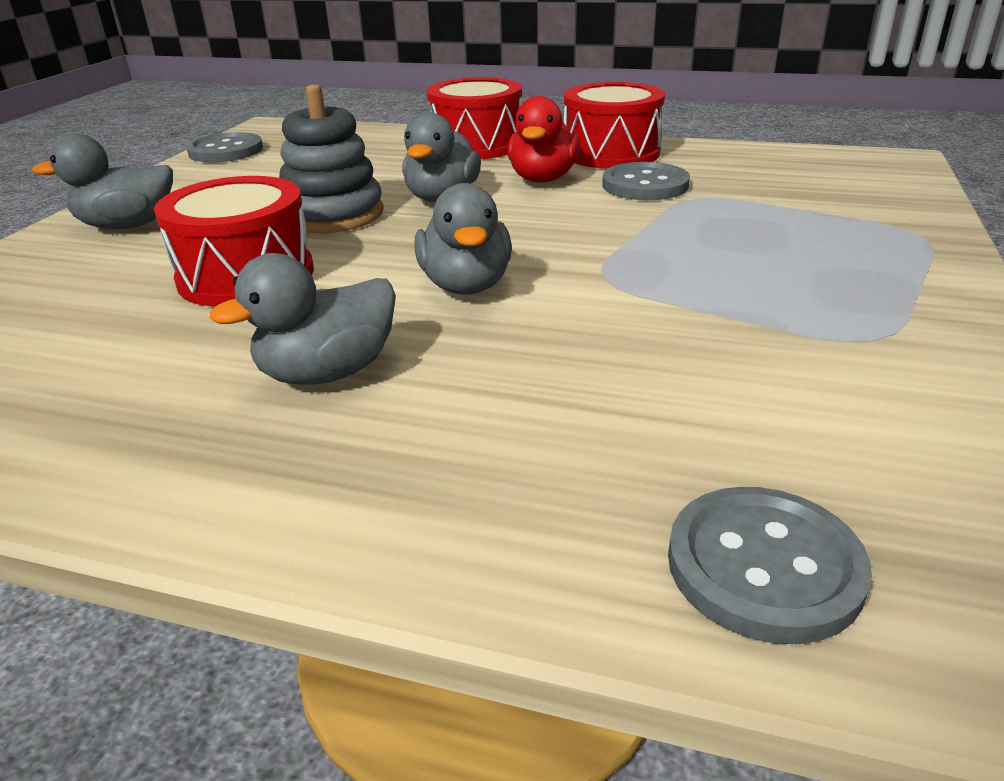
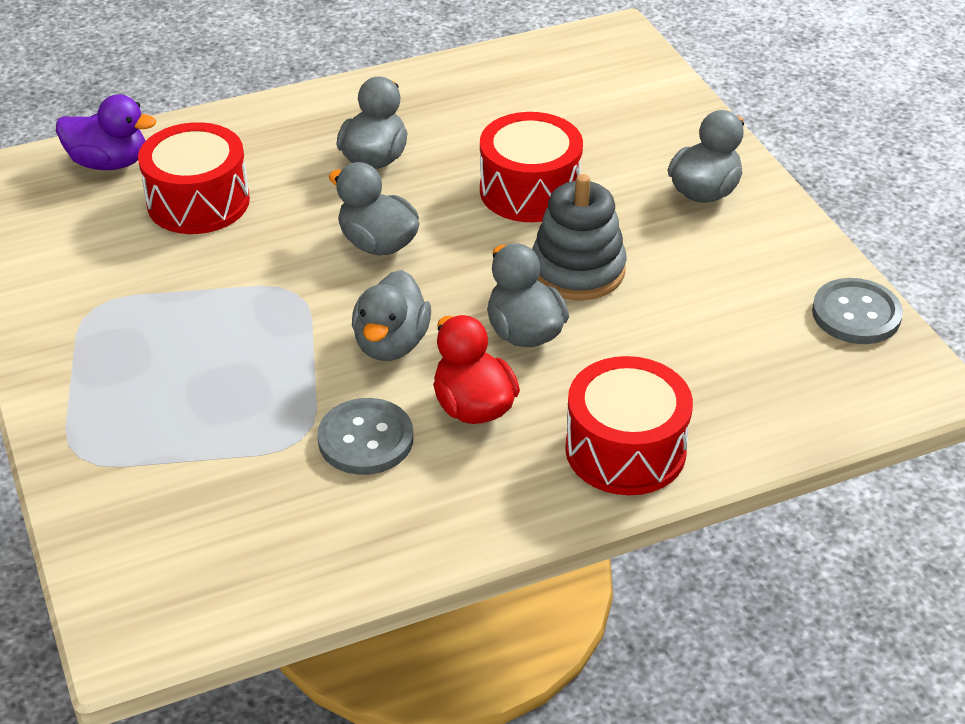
camera: 140 degrees right, 10 degrees up
red drum [564,82,665,169] -> red drum moved to [138,122,250,234]
grey button [668,487,872,644] -> purple duck [56,94,156,170]
none -> grey duck [352,270,431,361]

